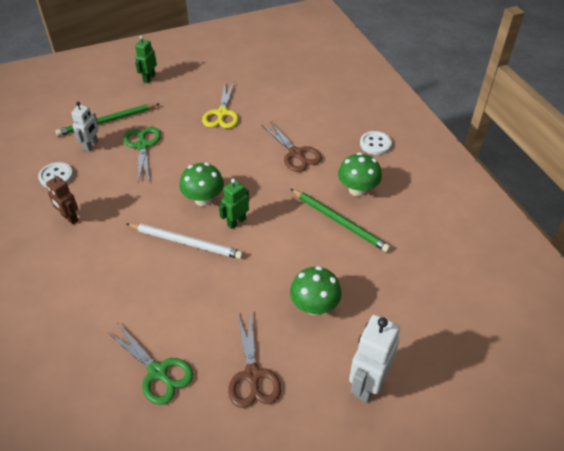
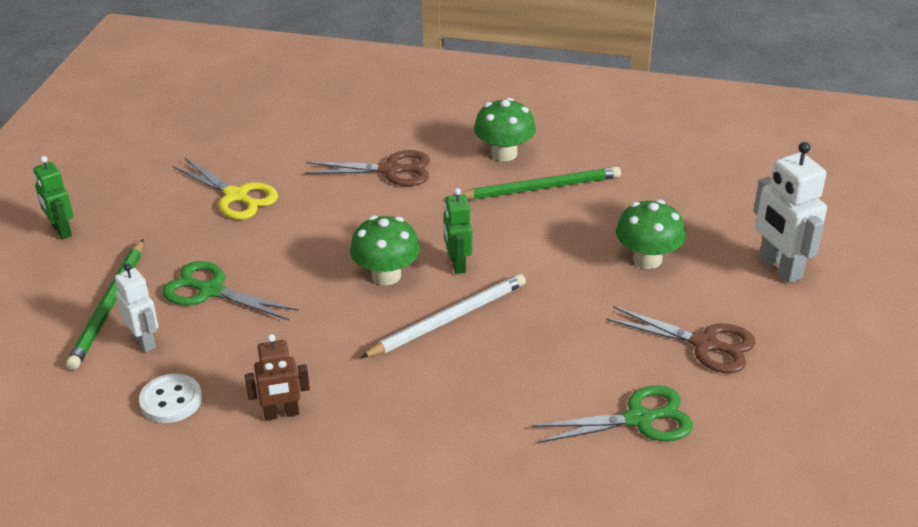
camera: 55 degrees left, 10 degrees down
white button [360,131,392,155] -> none

